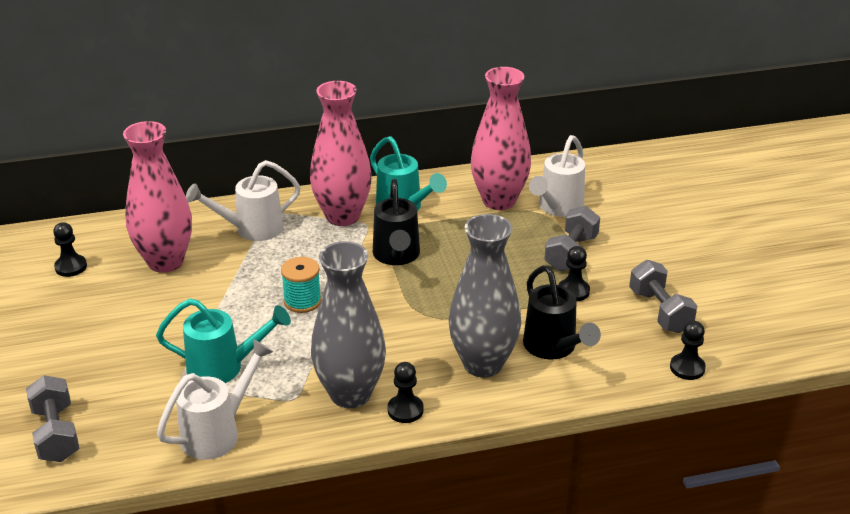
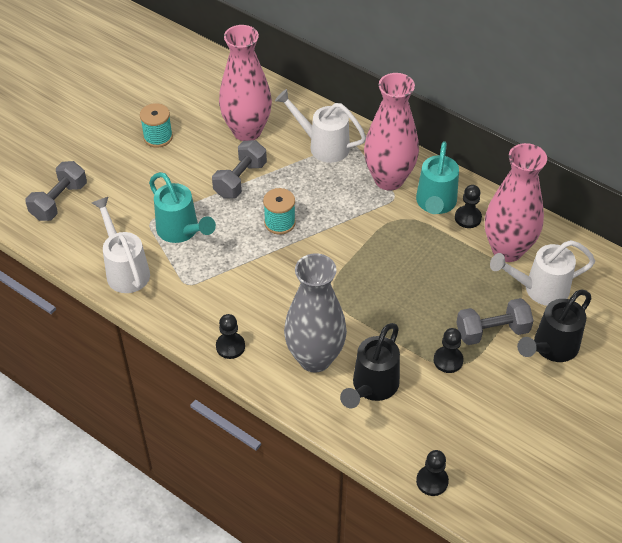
camera: 50 degrees right, 15 degrees up
black pawn [53,222,87,277] -> black pawn moved to [455,185,482,228]
white watering can [157,339,274,460] -> white watering can turned 120 degrees counterclockwise [92,197,150,293]
grey vase [311,241,386,408] -> none
black watering can [373,179,420,265] -> black watering can moved to [517,290,592,362]
grey dumbbell [629,260,697,333] -> grey dumbbell moved to [212,140,267,198]
none -> turquoise spool [140,103,173,147]

